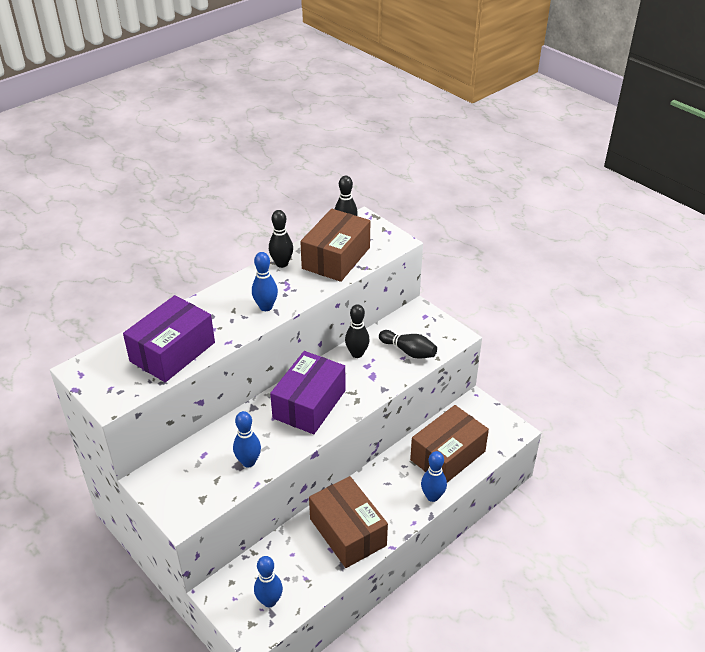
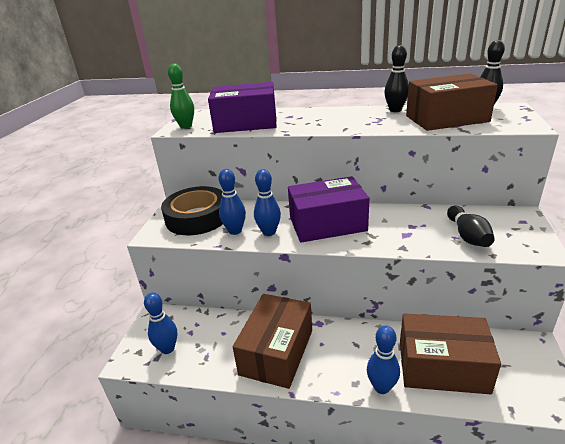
camera: 55 degrees right, 10 degrees down
blue bowling pin [252,252,278,311] -> blue bowling pin moved to [254,169,281,236]
black bowling pin [345,304,370,358] -> none
none -> black tape [161,186,223,235]
none -> green bowling pin [168,63,194,129]

